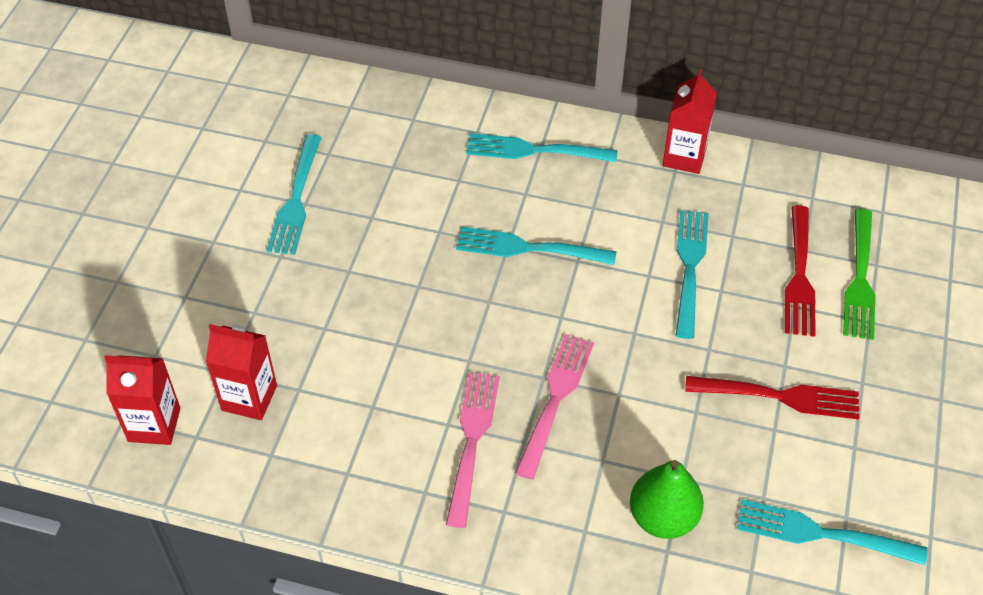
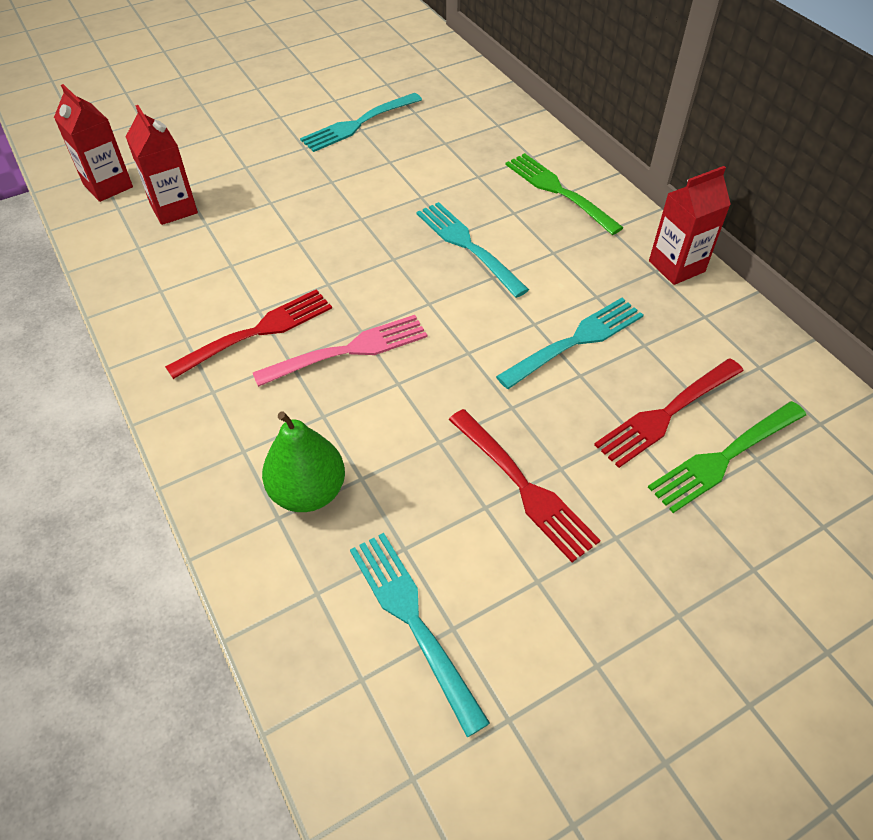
camera: 45 degrees right, 0 degrees up
pink fork [446,372,500,528] -> red fork [165,289,332,379]
turquoise fork [466,133,618,162] -> green fork [505,153,624,235]

